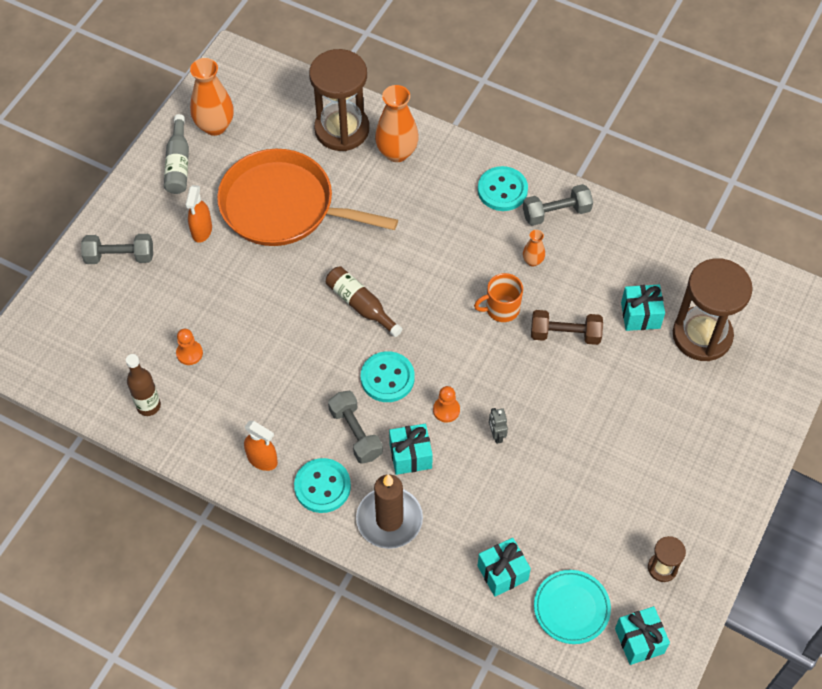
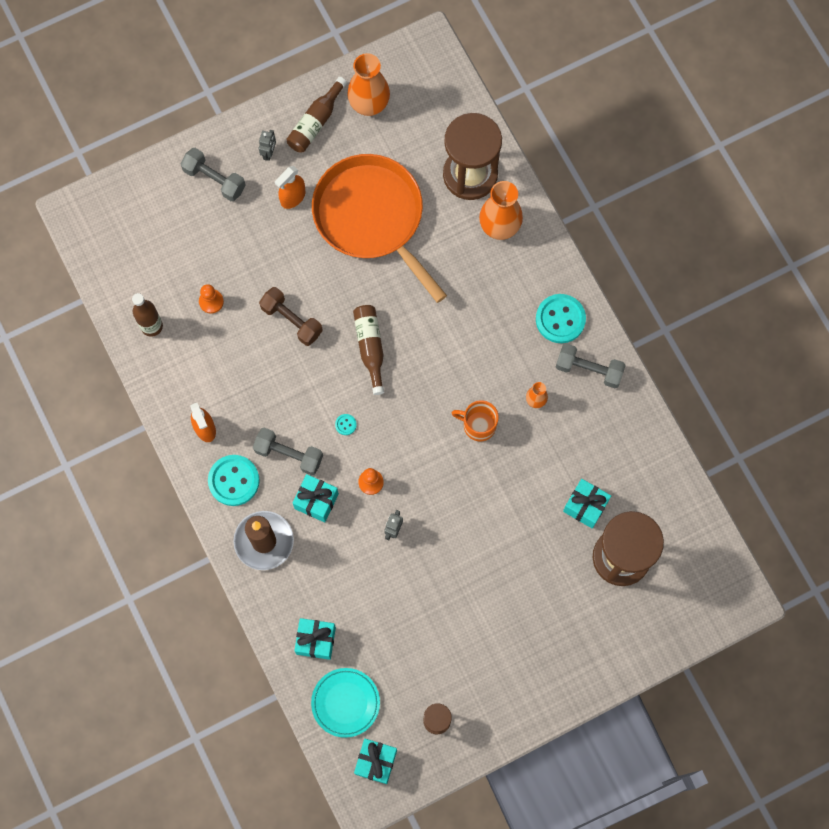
camera: 35 degrees right, 15 degrees up
grey bottle [164,114,189,194] -> brown bottle [286,77,347,153]
grey dumbbell [328,391,383,464] -> grey dumbbell turned 75 degrees counterclockwise [253,428,323,475]
turquoise button [361,351,415,402] -> turquoise button [335,414,357,435], size x0.42
brown dumbbell [531,310,603,345] -> brown dumbbell moved to [259,287,323,346]
none -> grey robot [259,130,276,161]

